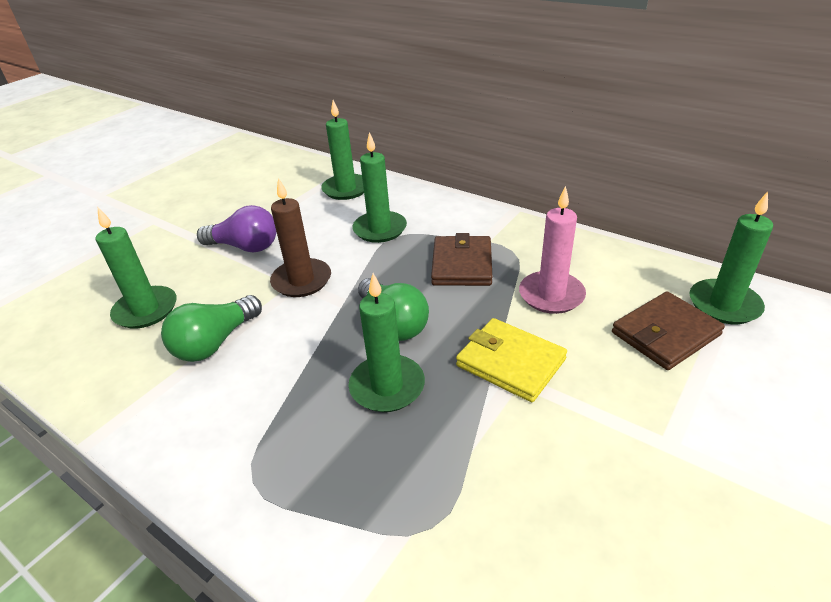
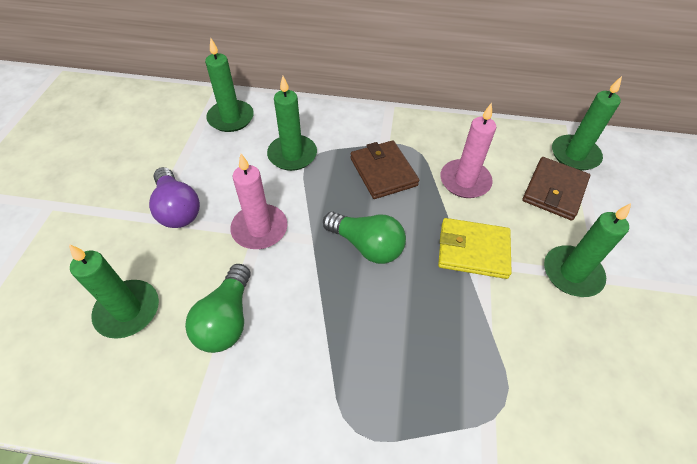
camera: 30 degrees left, 15 degrees up
purple light bulb [197,205,277,252] -> purple light bulb turned 75 degrees clockwise [149,167,200,228]
brown candle [270,178,331,297] -> pink candle [230,154,288,249]
green candle [349,273,425,412] -> green candle moved to [544,203,631,297]

